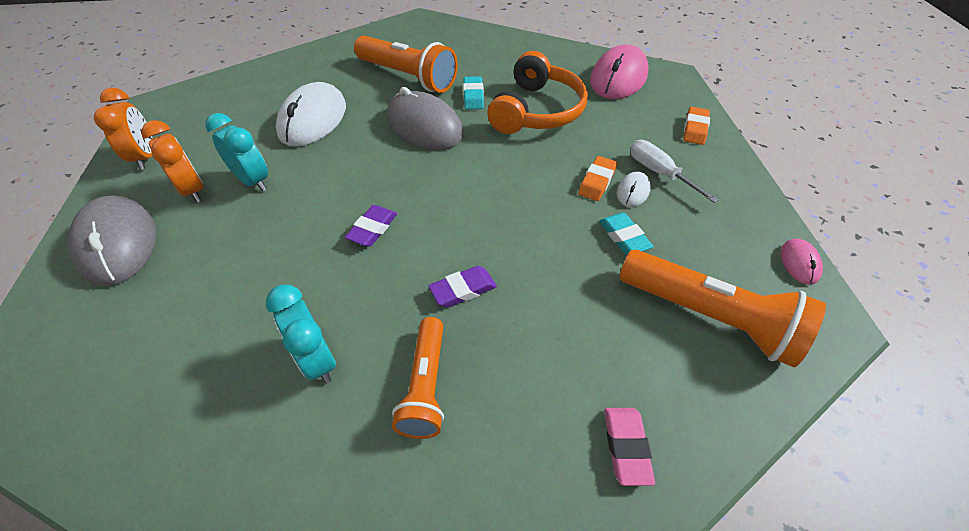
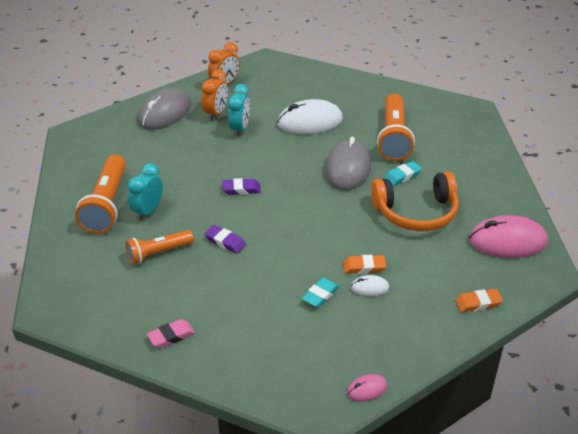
camera: 60 degrees right, 10 degrees down
orange flashlight [619,250,826,367] -> orange flashlight moved to [75,155,126,234]
white screwdriver [630,140,719,203] -> none

